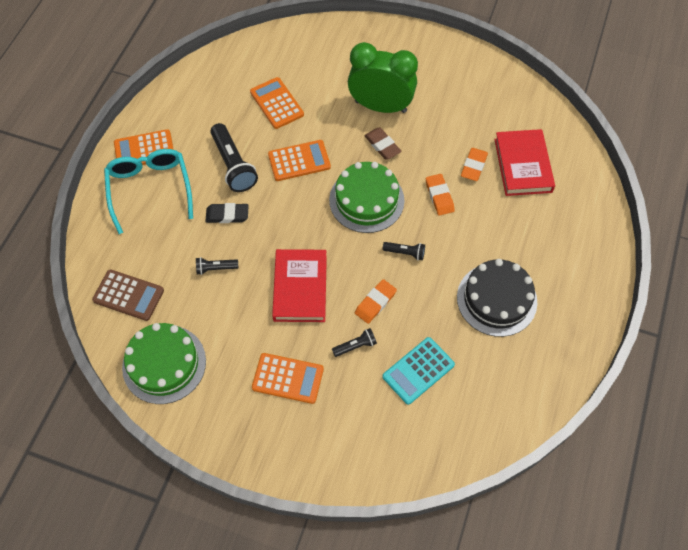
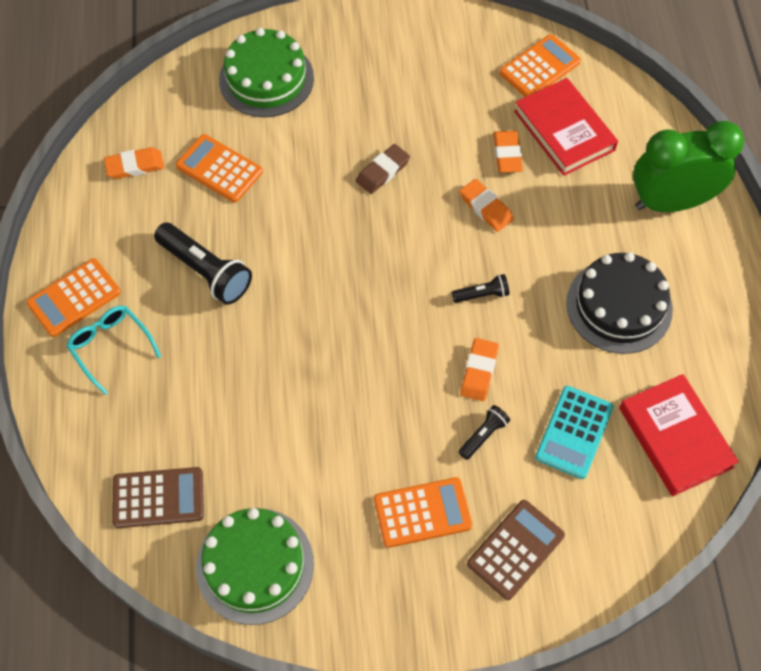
camera: 25 degrees left, 0 degrees up
turquoise glasses [104,149,193,234] -> turquoise glasses [66,306,161,395], size x0.63
black flashlight [196,257,238,275] -> none
black eraser [205,203,249,223] -> none
orange calculator [268,140,331,181] -> orange calculator moved to [499,34,581,97]
red book [272,249,327,322] -> red book moved to [619,374,739,496]
green cake [329,162,405,233] -> green cake moved to [219,28,314,117]
green clock [348,42,418,113] -> green clock moved to [633,121,744,212]
brown eraser [364,128,401,160] -> brown eraser turned 75 degrees counterclockwise [356,144,410,194]
none -> orange eraser [104,147,164,179]
none -> brown calculator [467,500,565,600]

